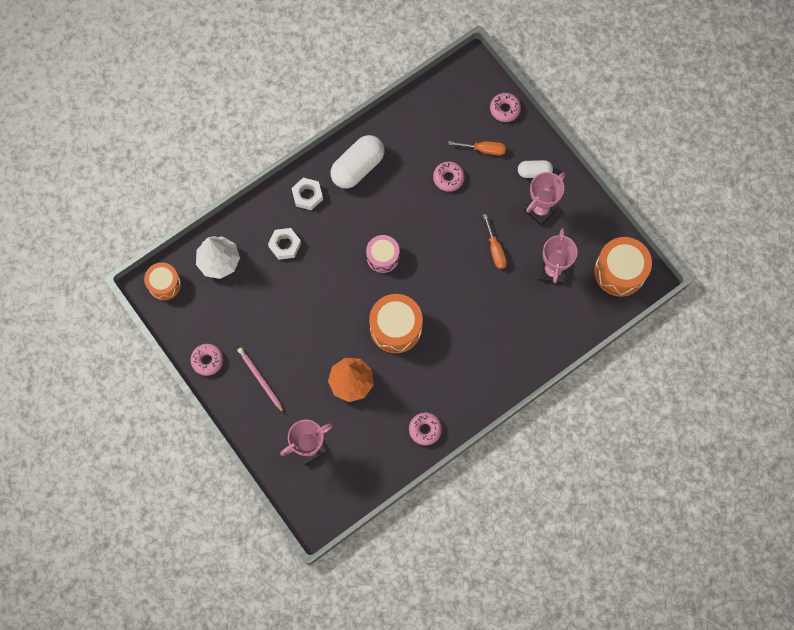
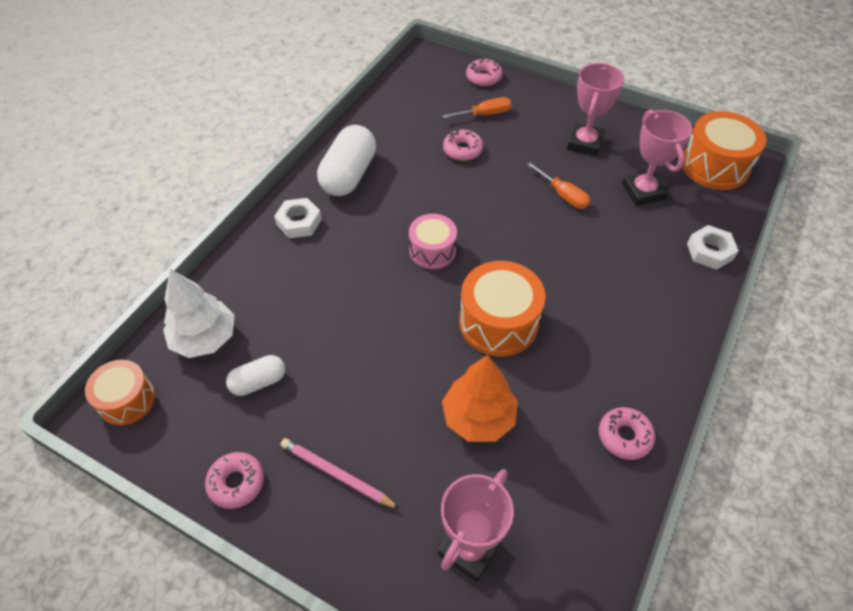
camera: 25 degrees left, 20 degrees down
white nut [268,228,301,260] -> white nut moved to [687,225,739,270]
white capsule [518,160,553,178] -> white capsule moved to [226,355,285,396]

